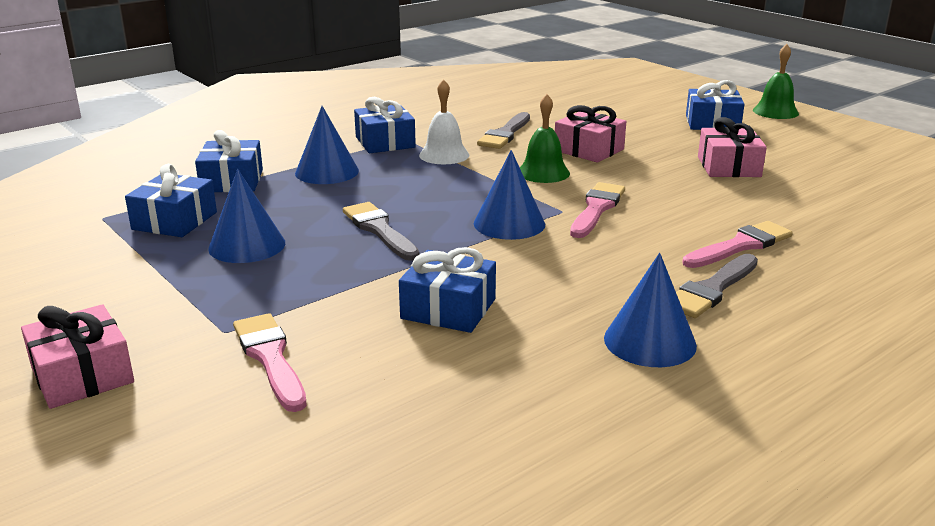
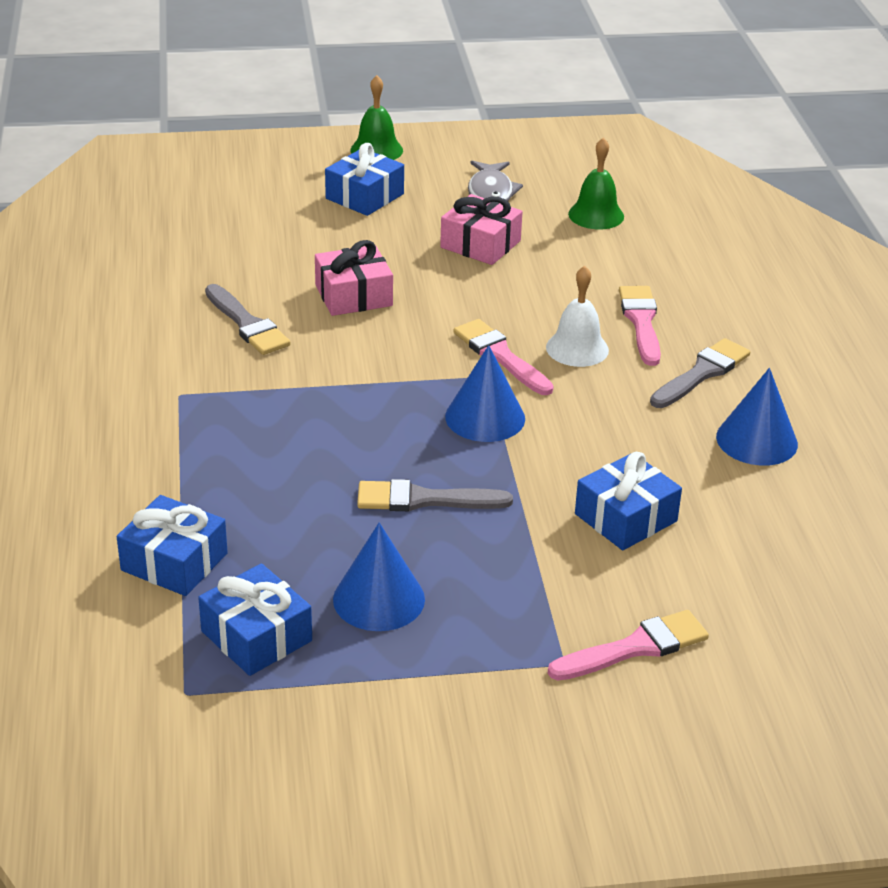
camera: 60 degrees left, 10 degrees up
pink gift [21,304,134,409] -> none
pink brush [233,313,307,412] -> pink brush turned 150 degrees clockwise [548,610,709,681]
blue cone [295,106,359,184] -> none
blue gift [354,97,416,153] -> none
white bell [419,79,469,164] -> white bell moved to [546,265,609,367]
green bell [520,94,570,183] -> green bell moved to [568,137,624,229]
grey brush [676,254,758,318] -> grey brush turned 120 degrees counterclockwise [650,338,750,408]
none -> grey fish [468,161,523,201]

